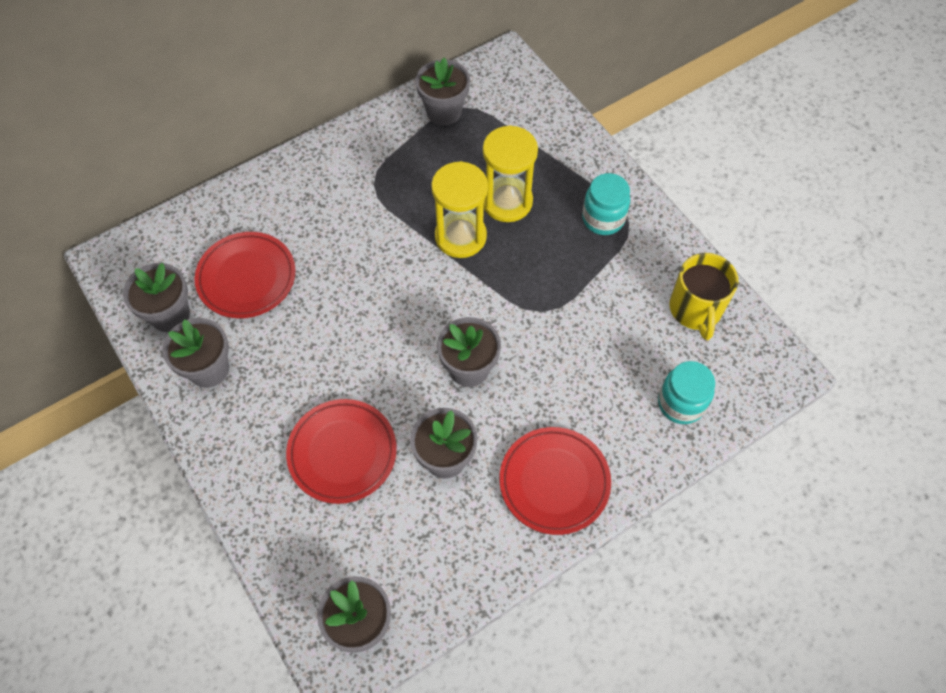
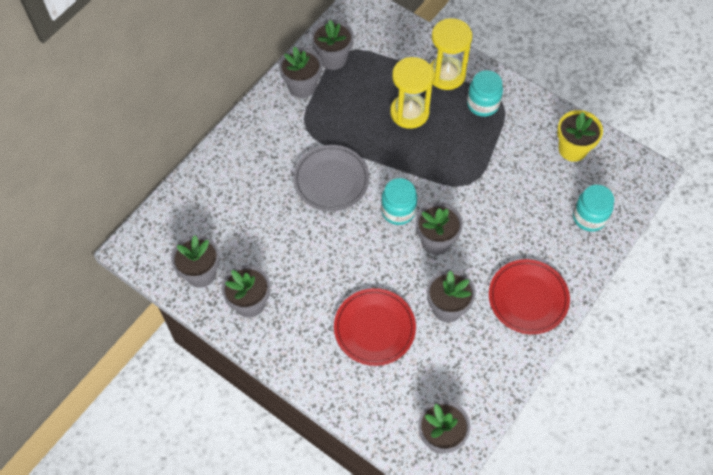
camera: 20 degrees left, 0 degrees up
red plate [195,232,295,318] -> none
yellow hourglass [431,161,488,258] -> yellow hourglass moved to [430,18,472,90]
yellow mug [670,253,738,340] -> yellow flower pot [557,110,603,162]
none -> grey flower pot [279,47,322,98]
none -> grey plate [293,145,369,211]
none -> turquoise jar [381,178,417,225]

